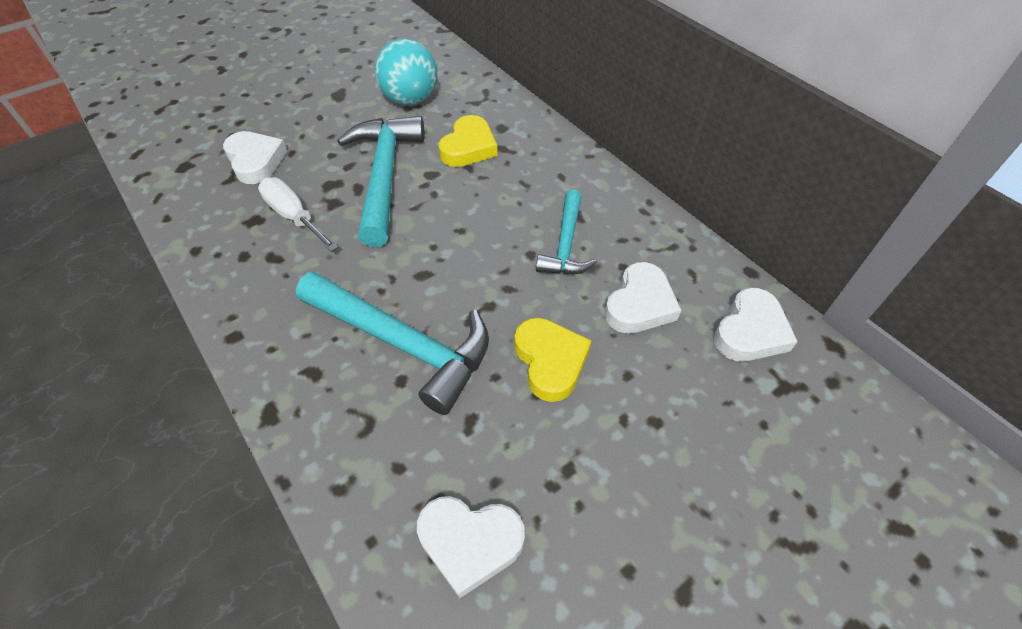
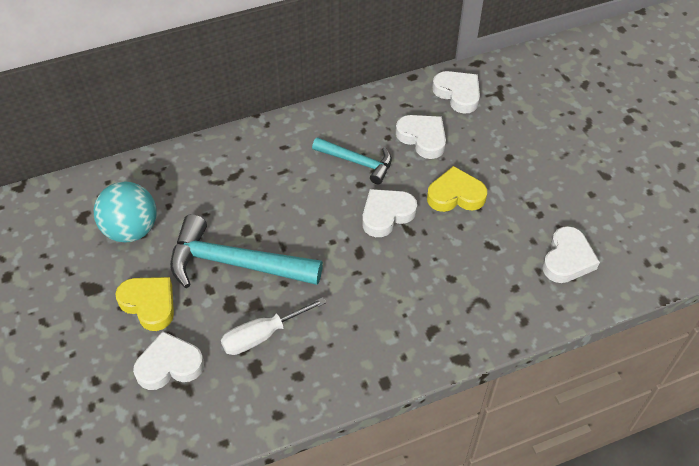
camera: 75 degrees left, 0 degrees up
turquoise hammer [296,272,489,415] -> none
yellow heart [438,115,497,167] -> yellow heart moved to [115,277,174,331]
none -> white heart [362,189,417,237]

